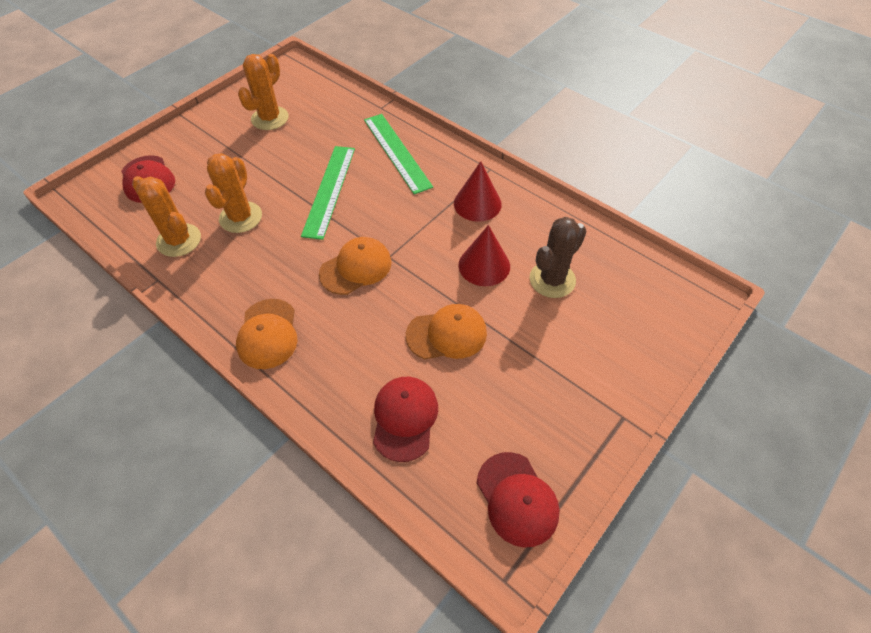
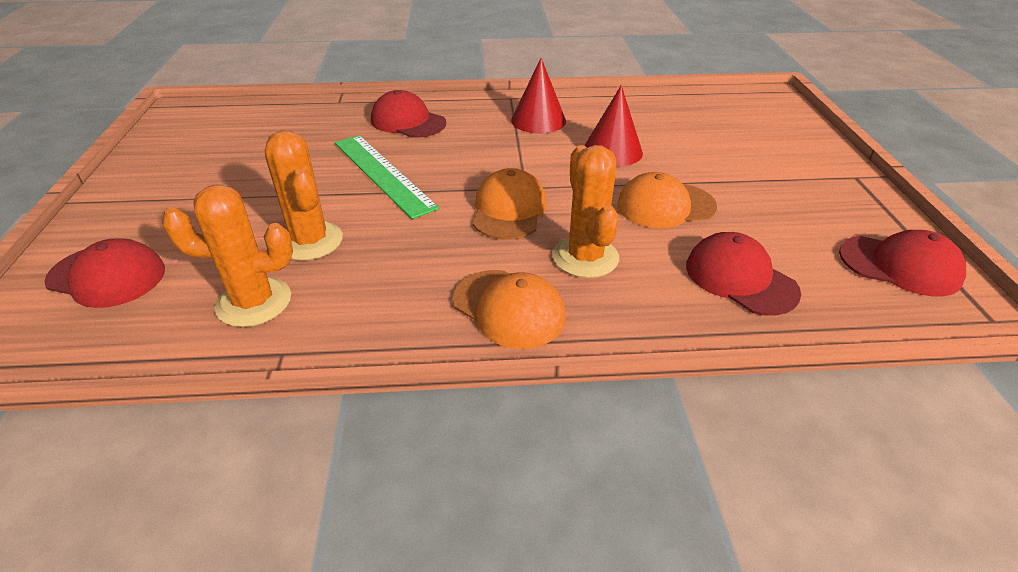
camera: 45 degrees left, 15 degrees down
orange cactus [238,54,289,130] -> orange cactus moved to [552,145,619,278]
green ruler [364,114,433,194] -> red cap [371,90,446,138]
orange cap [406,304,487,359] -> orange cap turned 135 degrees counterclockwise [617,172,717,228]
brown cactus [530,217,587,298] -> none

